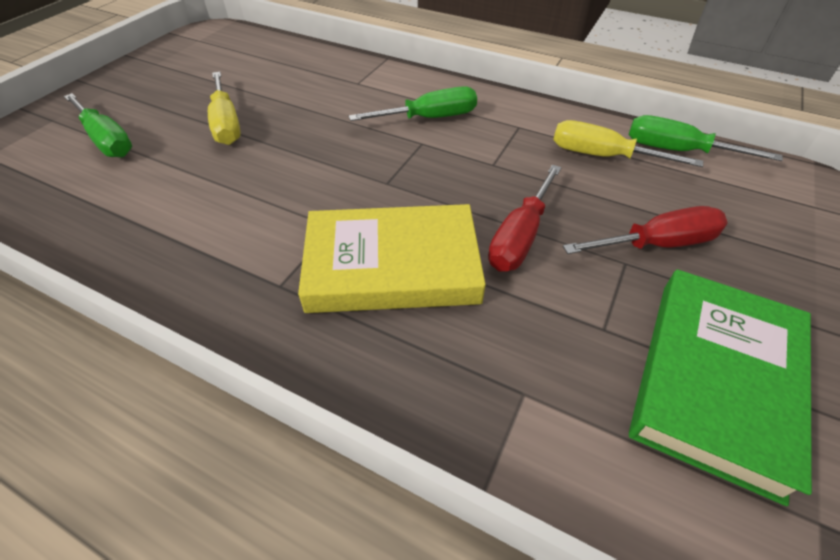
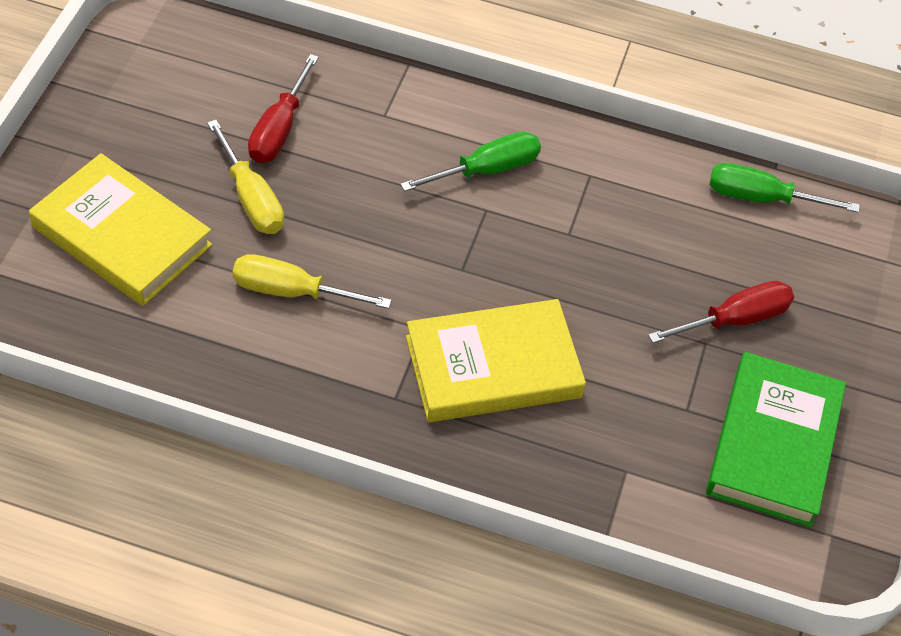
camera: 15 degrees left, 5 degrees up
green screwdriver [64,93,132,158] -> yellow book [29,153,212,306]
red screwdriver [488,165,562,272] -> red screwdriver moved to [248,54,319,163]
yellow screwdriver [553,120,703,167] -> yellow screwdriver moved to [232,254,392,309]

